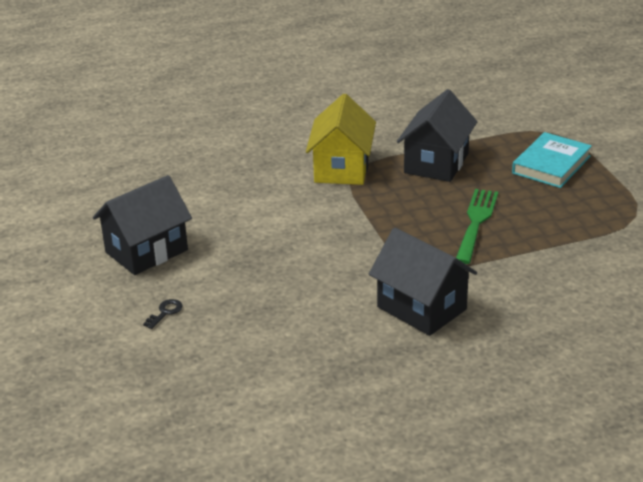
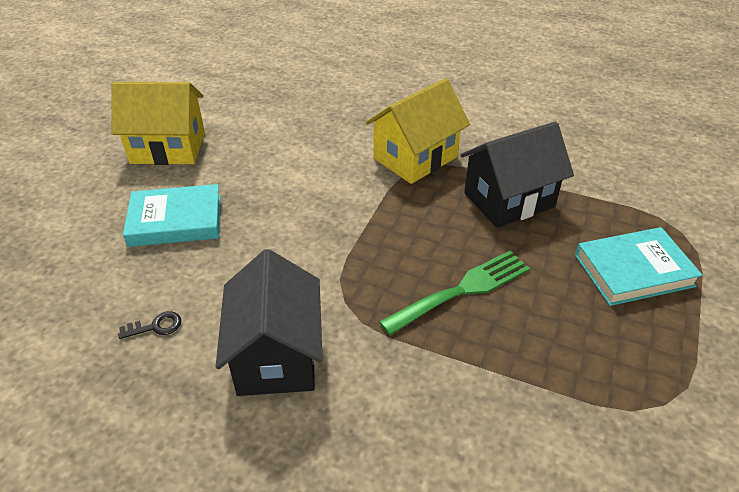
camera: 40 degrees right, 10 degrees up
black house [93,175,192,275] -> yellow house [111,82,205,165]
black key [143,299,183,329] -> black key moved to [118,311,181,339]
none -> turquoise book [123,184,221,247]

